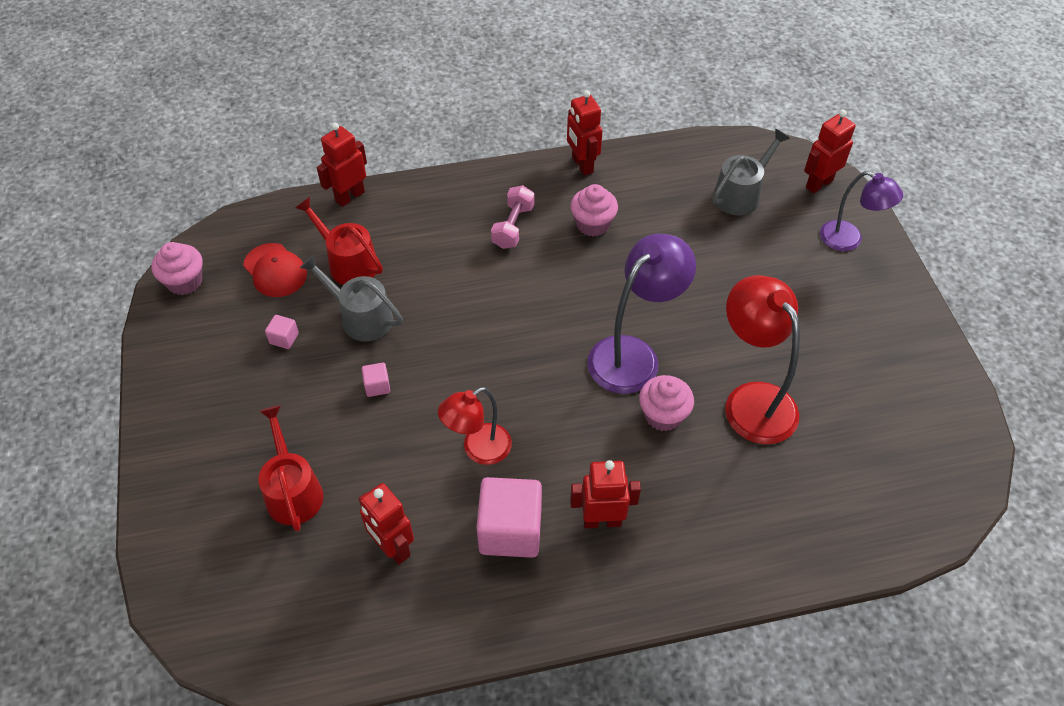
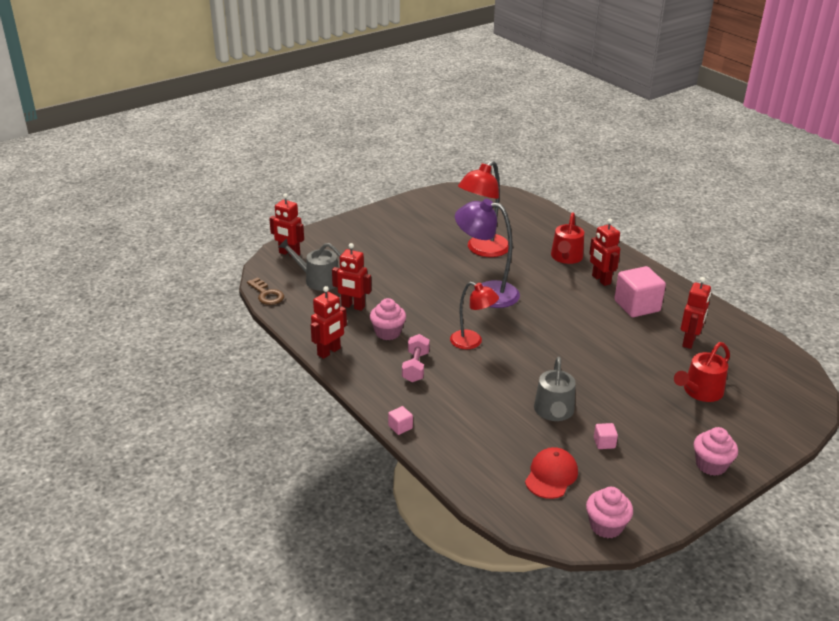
camera: 115 degrees left, 20 degrees down
red watering can [295,197,383,285] -> red watering can moved to [551,212,584,264]
red robot [317,123,367,207] -> red robot moved to [332,243,371,311]
pink cube [362,363,390,397] -> pink cube moved to [388,406,413,435]
red lamp [438,387,512,465] -> red lamp moved to [450,282,499,350]
pink dumbbell [491,185,534,249] -> pink dumbbell turned 75 degrees counterclockwise [402,334,430,382]
pink cupcake [639,375,694,431] -> pink cupcake moved to [694,427,738,476]
purple lamp [820,171,903,251] -> none
none -> brown key [247,277,284,305]

